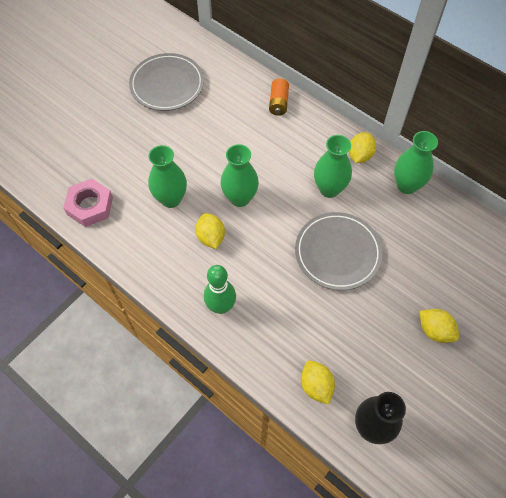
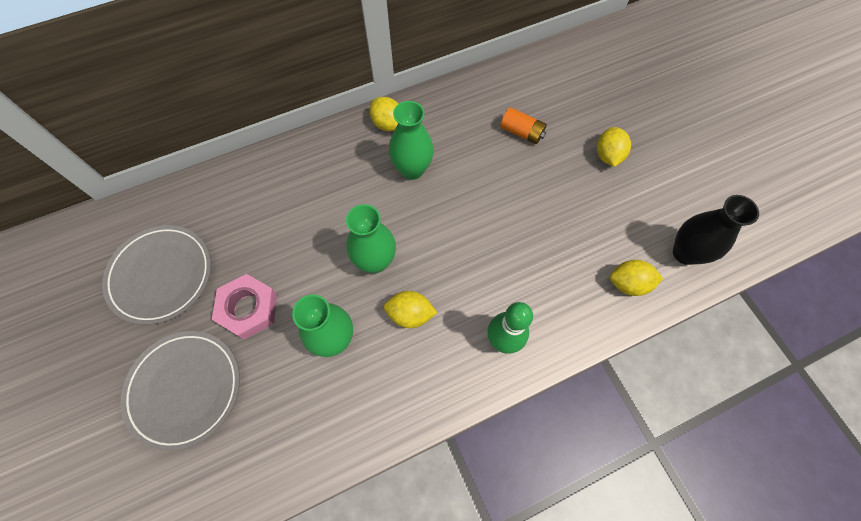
camera: 65 degrees left, 5 degrees up
pink nut [63,179,113,227] -> pink nut moved to [212,274,277,340]
orange battery [269,78,289,116] -> orange battery moved to [500,107,547,144]
grey plate [295,212,383,290] -> grey plate moved to [121,331,240,451]
green vase [394,131,438,194] -> none
yellow lemon [420,309,459,343] -> yellow lemon turned 60 degrees counterclockwise [597,127,631,167]

